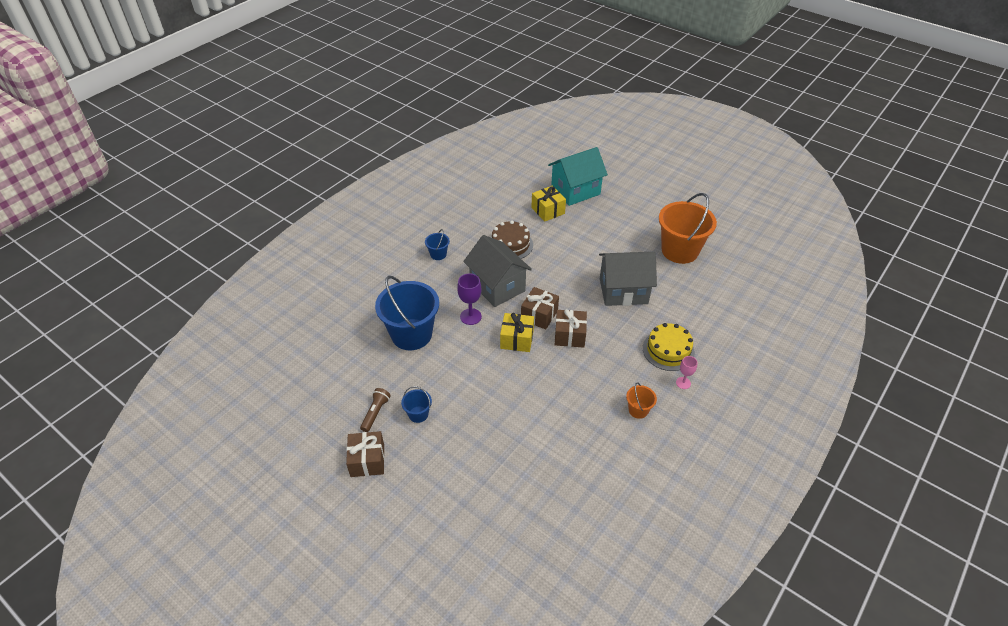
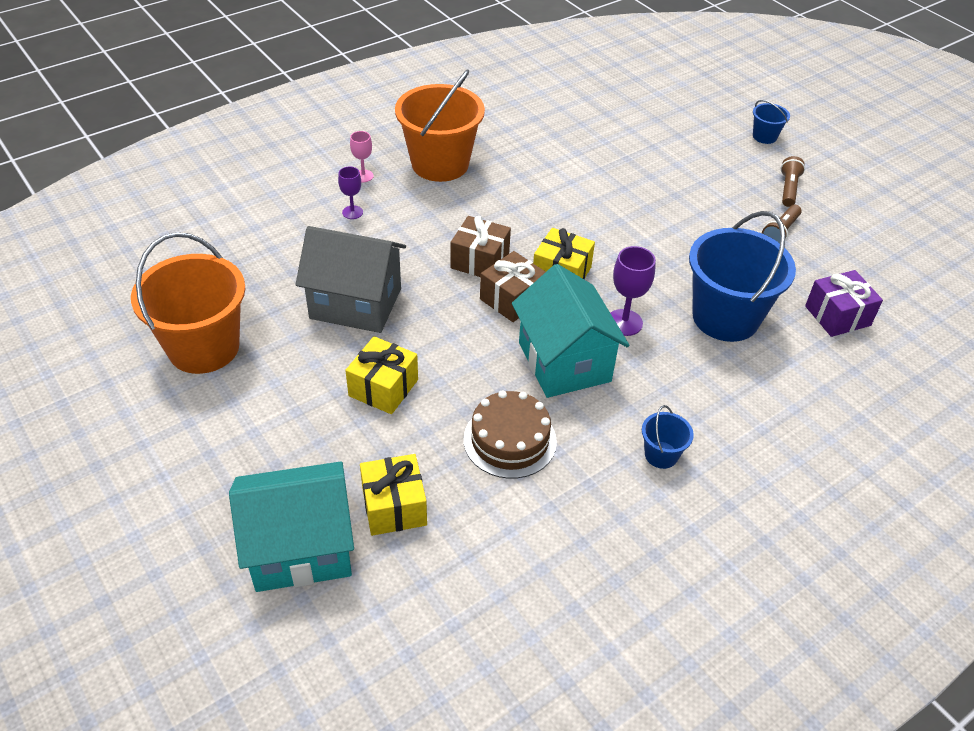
camera: 165 degrees left, 0 degrees up
brown gift [346,431,385,477] -> brown flashlight [781,156,805,207]
blue bucket [401,386,432,423] -> blue bucket moved to [753,100,790,144]
grey house [463,235,532,307] -> turquoise house [512,264,629,398]
orange bucket [626,382,657,419] -> orange bucket [395,69,485,182], size x2.26
yellow cake [643,323,695,371] -> purple goblet [338,166,363,219]
none -> yellow gift [345,336,418,414]
none -> purple gift [805,270,883,337]

